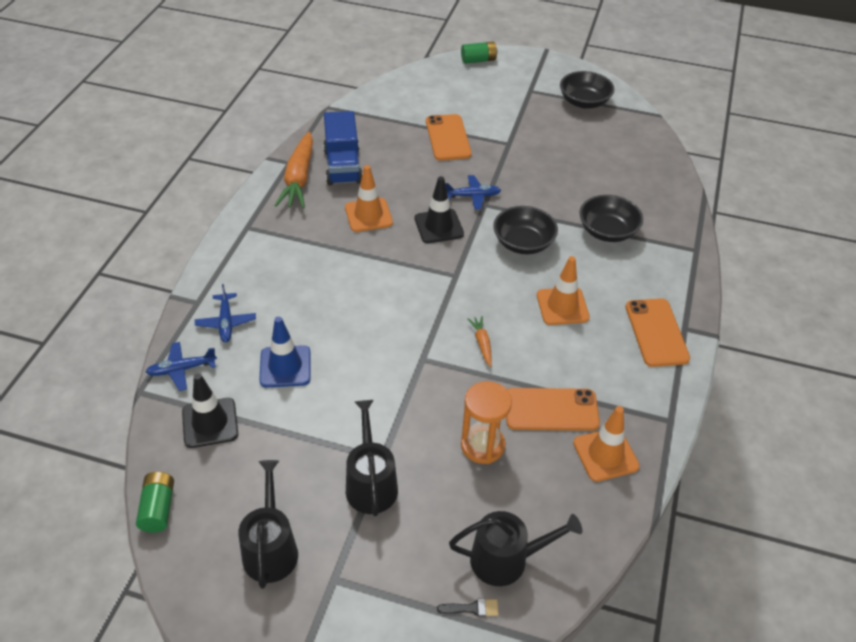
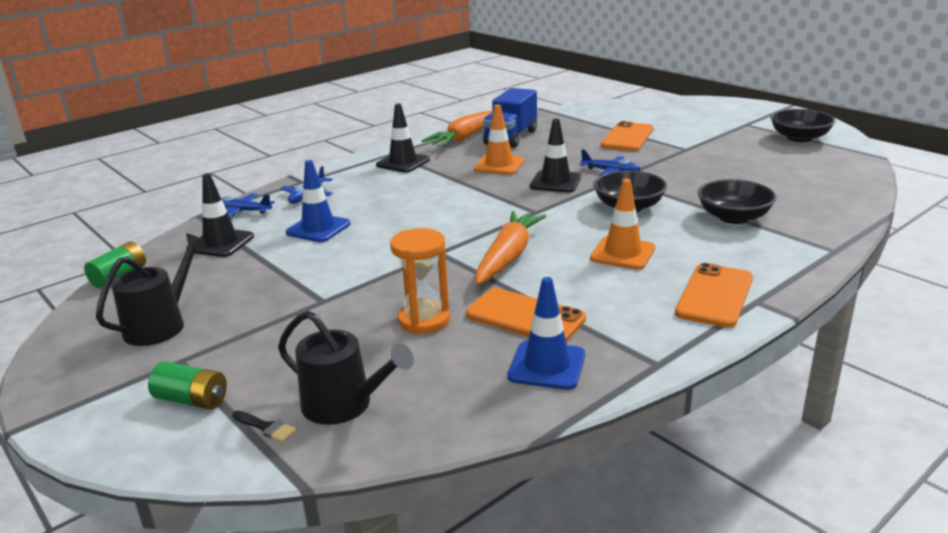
camera: 35 degrees right, 20 degrees down
black watering can [346,400,398,516] -> none
green battery [461,41,498,64] -> green battery moved to [148,361,227,410]
orange carrot [467,316,492,367] -> orange carrot [475,211,546,285], size x2.14
orange traffic cone [573,406,640,482] -> blue traffic cone [507,277,585,390]
none -> black traffic cone [376,103,430,173]

